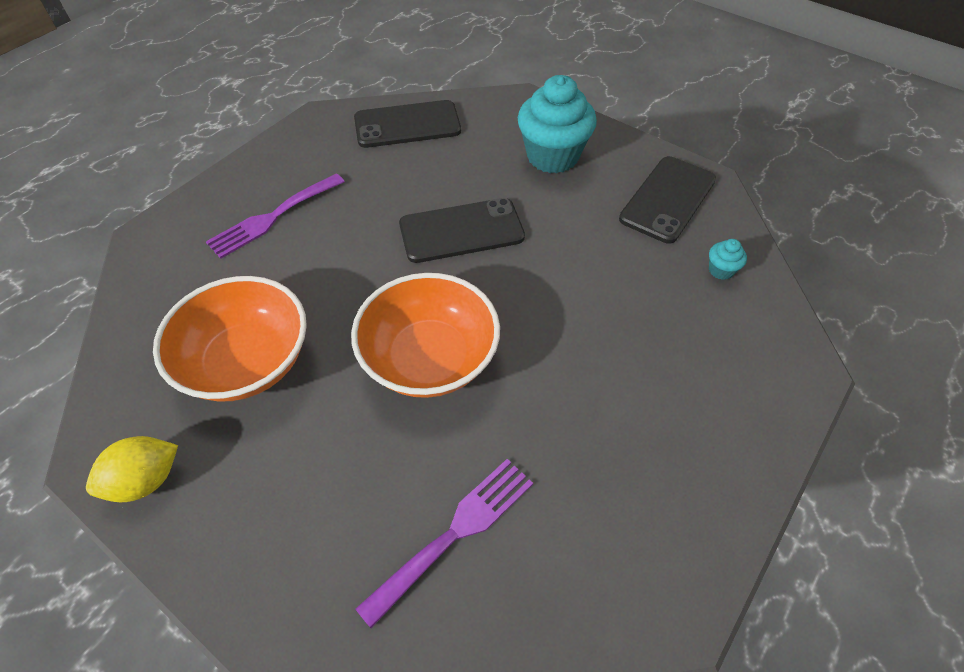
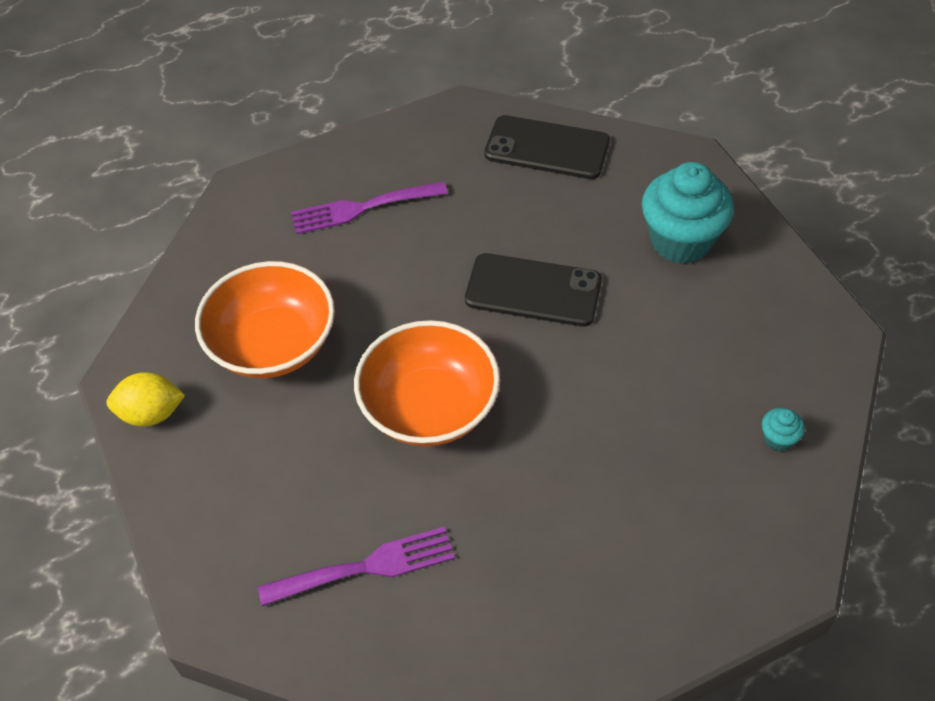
camera: 30 degrees right, 0 degrees up
black phone [619,156,716,244] -> none

